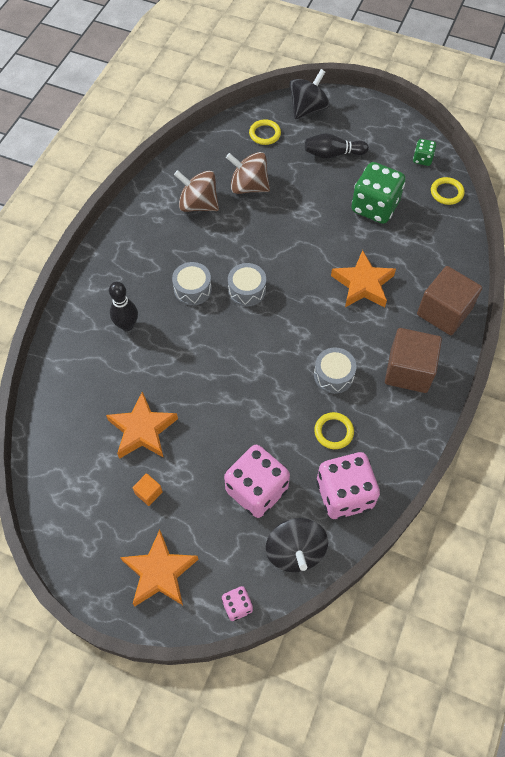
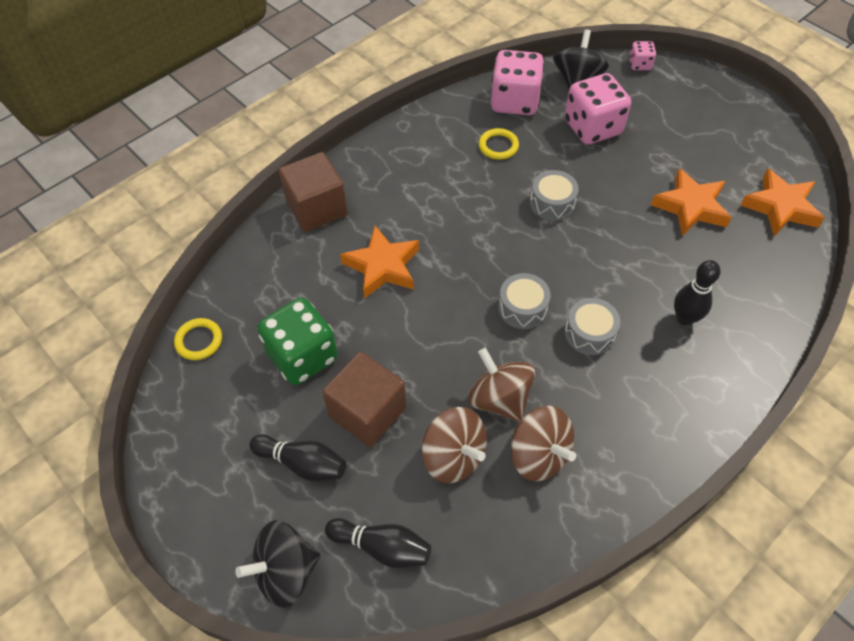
camera: 155 degrees left, 5 degrees down
orange star [120,530,199,606] -> orange star moved to [740,168,824,236]
orange cube [133,473,163,506] -> none
yellow ring [249,119,281,145] -> black bowling pin [325,518,431,568]
grey drum [314,347,357,394] -> grey drum moved to [530,170,579,221]
brown cube [385,328,442,393] -> brown cube moved to [322,352,407,447]
green dice [413,139,436,166] -> none
none -> brown spinning top [468,348,535,422]

